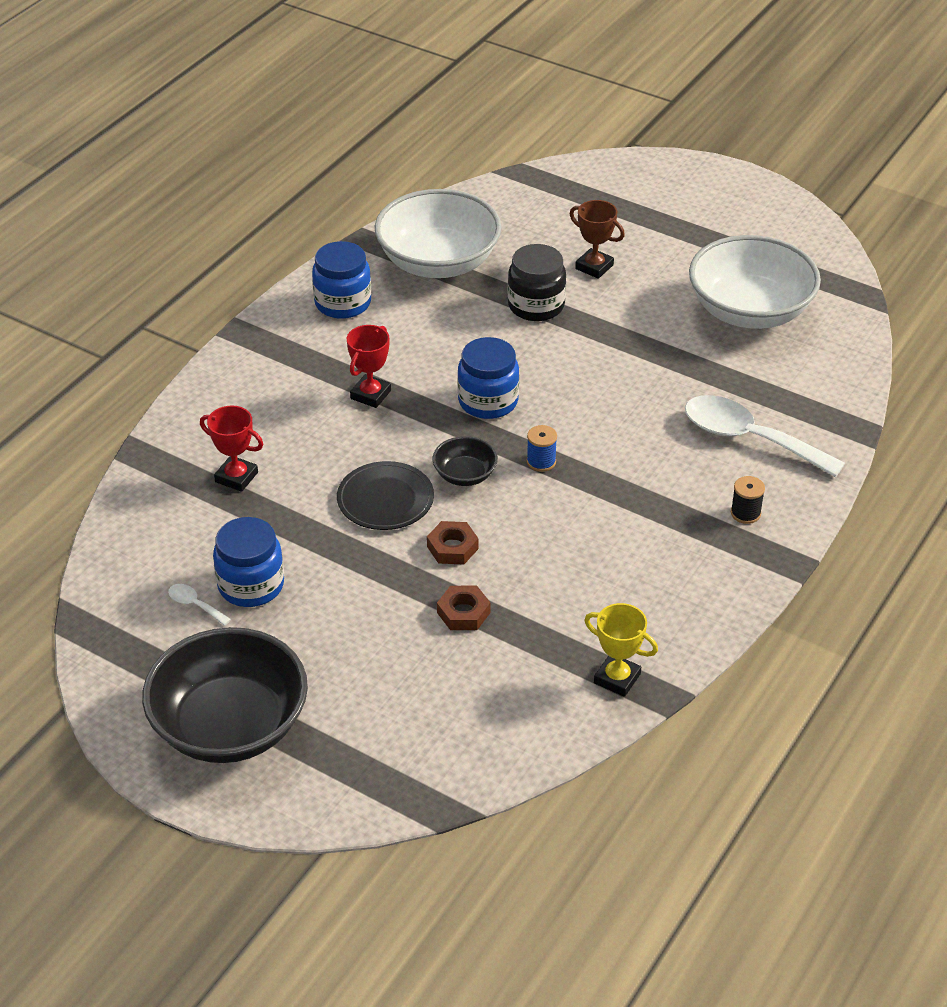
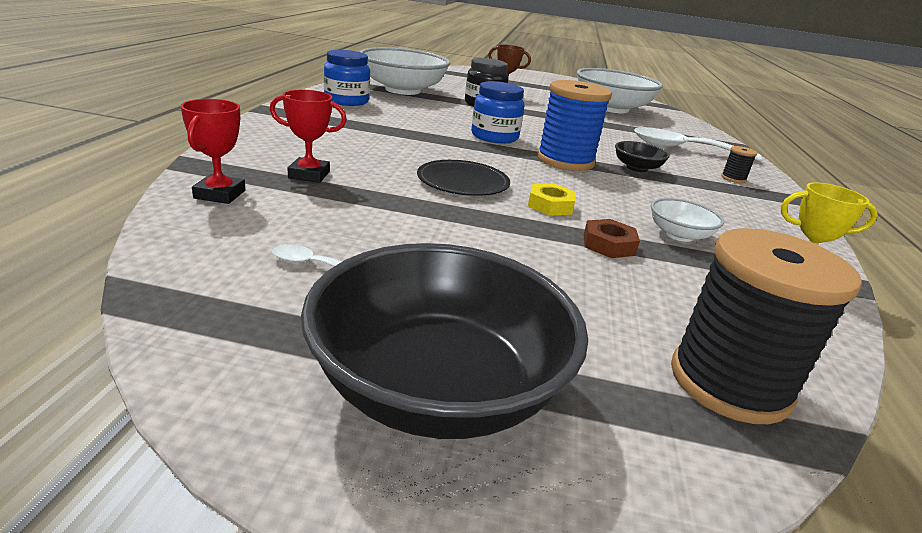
camera: 25 degrees left, 15 degrees down
blue jar [213,517,284,607] -> none
red trophy [347,325,391,408] -> red trophy moved to [180,99,246,204]
brown nut [427,521,479,565] -> yellow nut [528,184,576,216]
black bowl [432,436,498,486] -> black bowl moved to [615,141,670,172]
blue spool [527,425,557,472] -> blue spool [537,80,612,171], size x2.36
none -> white bowl [651,198,724,242]
none -> black spool [671,228,862,424]

